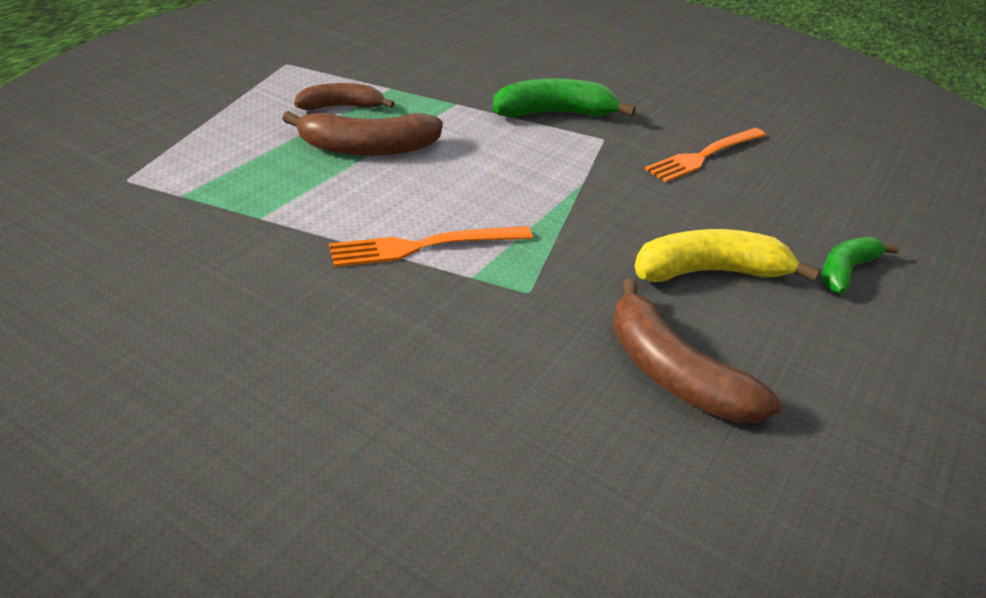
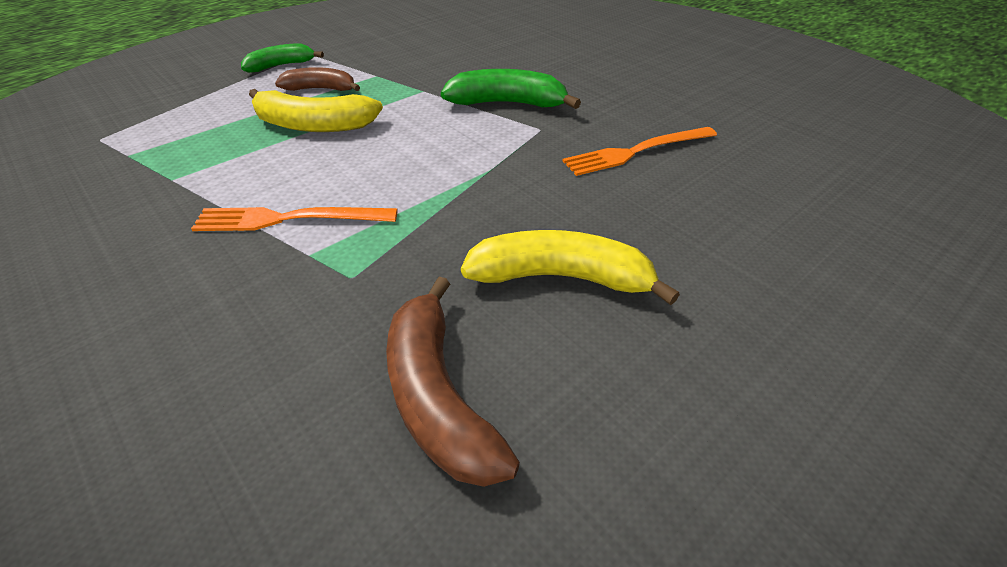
camera: 20 degrees right, 5 degrees up
brown banana [282,111,443,156] -> yellow banana [249,89,383,132]
green banana [822,237,899,293] -> green banana moved to [241,43,324,73]

